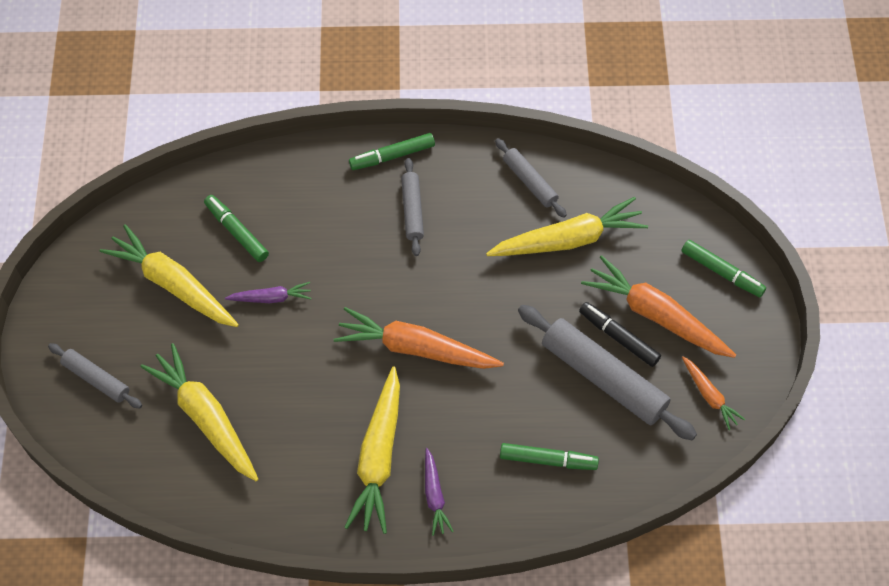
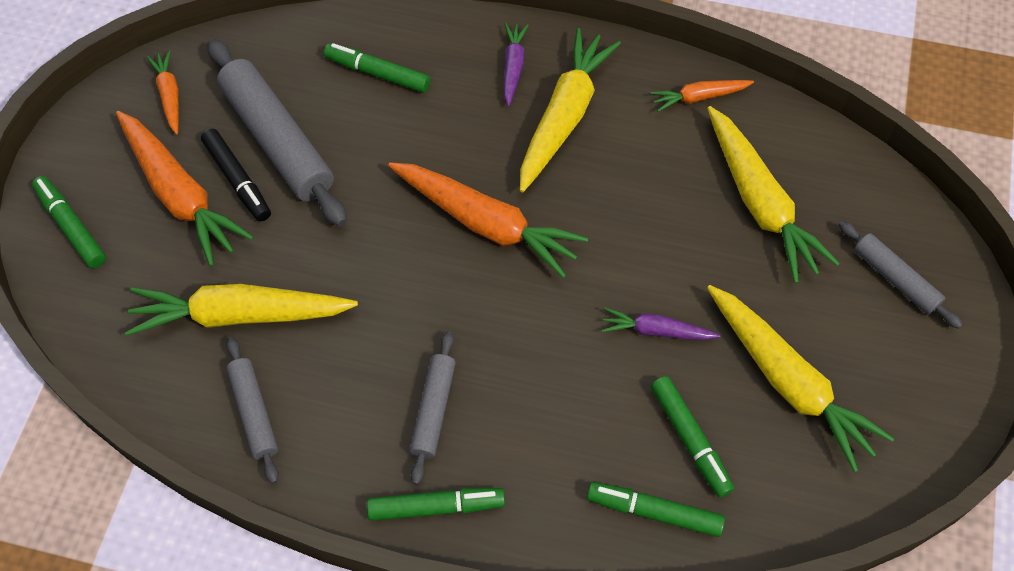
camera: 165 degrees left, 0 degrees up
none -> green marker [587,482,725,537]
none -> orange carrot [651,80,754,112]

